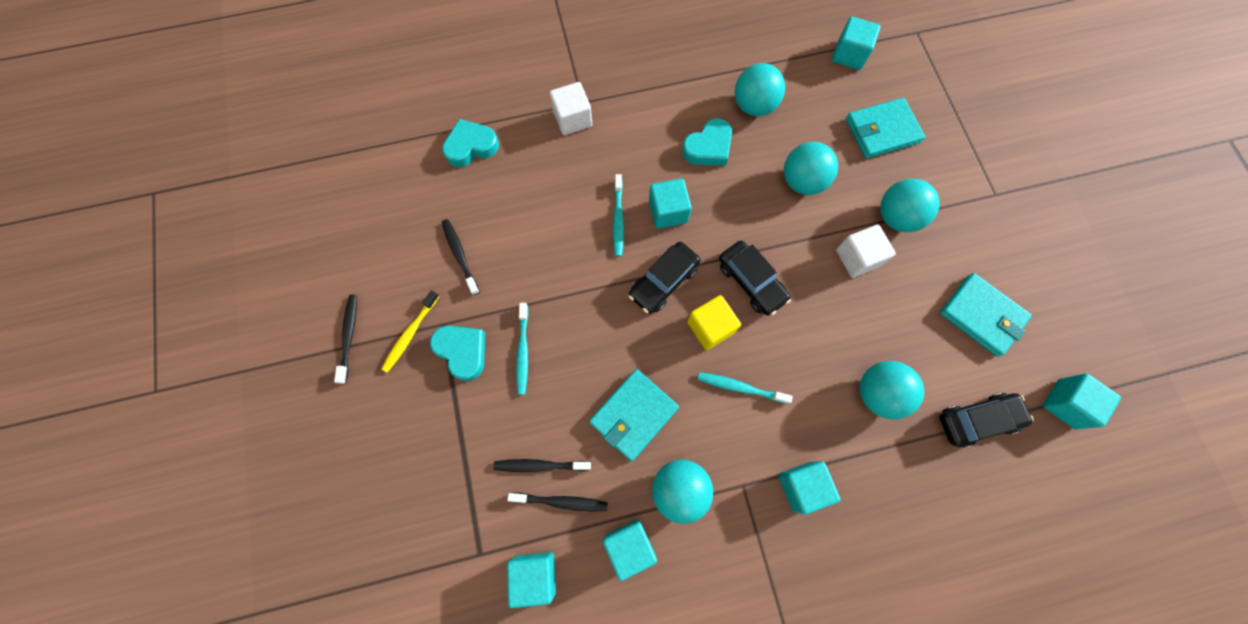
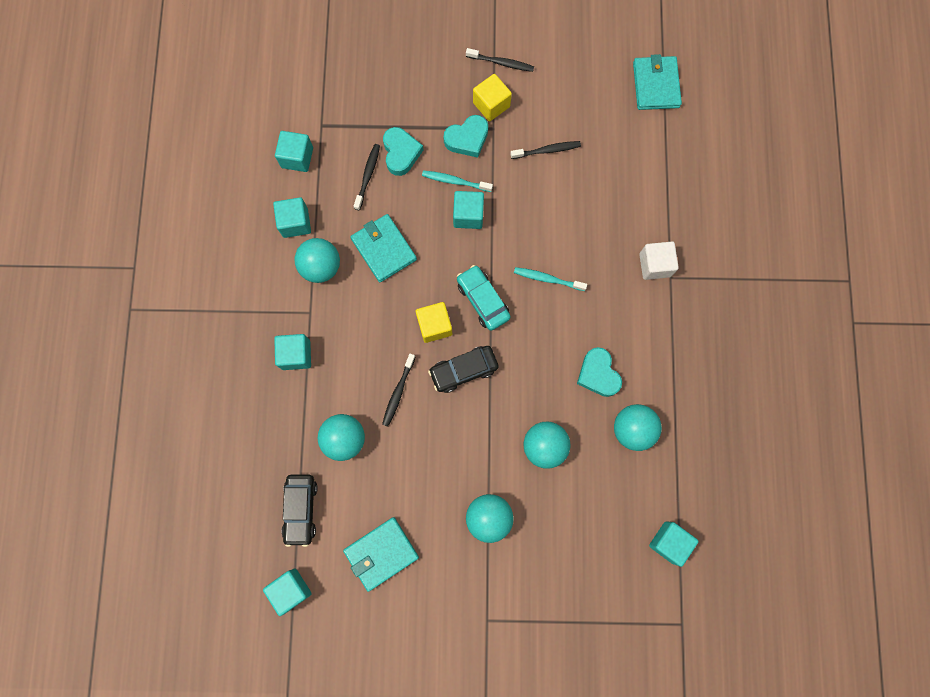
camera: 105 degrees right, 5 degrees up
yellow toothbrush [381,290,439,373] -> yellow cube [473,74,512,121]
turquoise heart [442,119,499,167] -> turquoise heart moved to [383,127,423,176]
black toothbrush [507,492,608,512] -> black toothbrush moved to [382,354,415,427]
black car [628,242,701,314] -> turquoise car [457,265,511,331]
turquoise cube [649,178,692,229] -> turquoise cube moved to [453,191,484,229]
turquoise toothbrush [698,372,793,404] -> none
white cube [836,224,896,278] -> none
turquoise wallet [846,98,925,159] -> turquoise wallet moved to [633,54,682,110]

